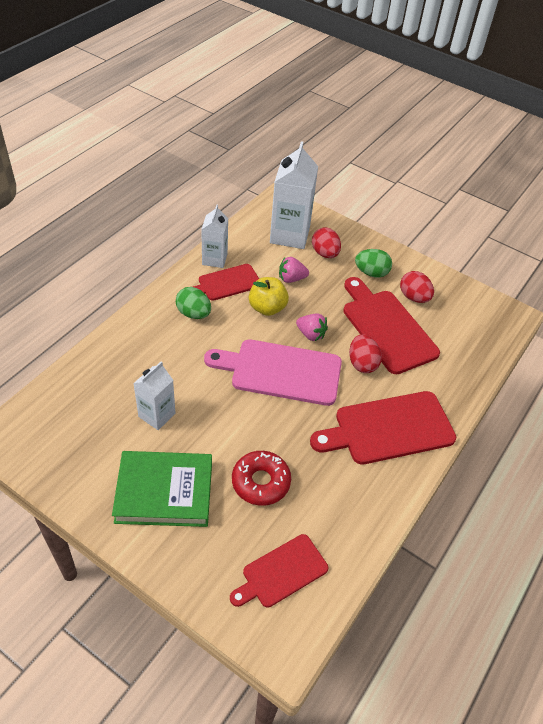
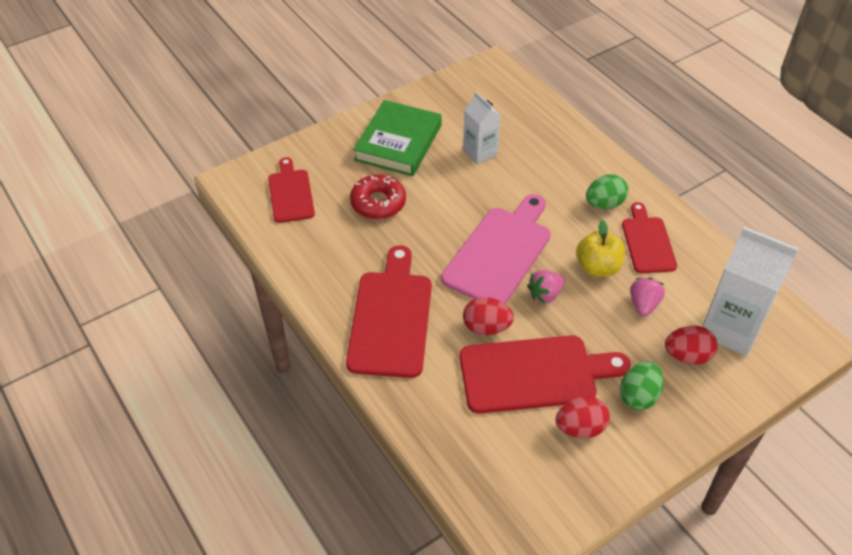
camera: 115 degrees right, 0 degrees up
white carton [201,205,228,268] -> none

